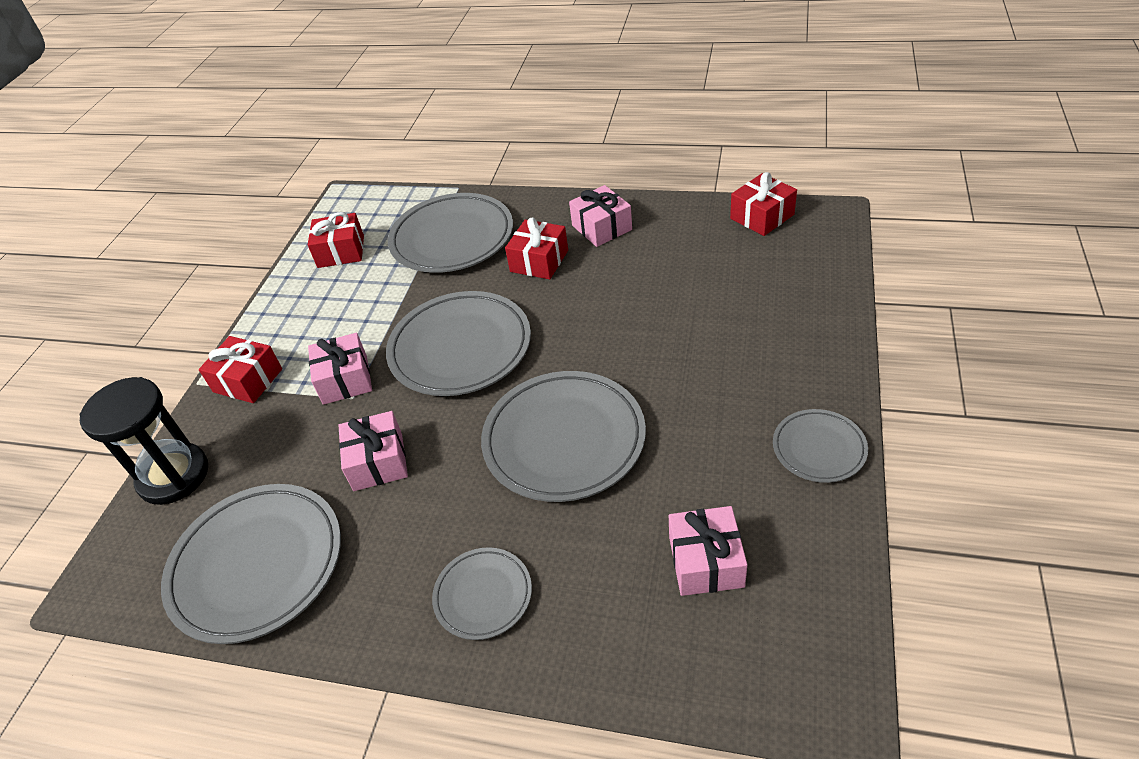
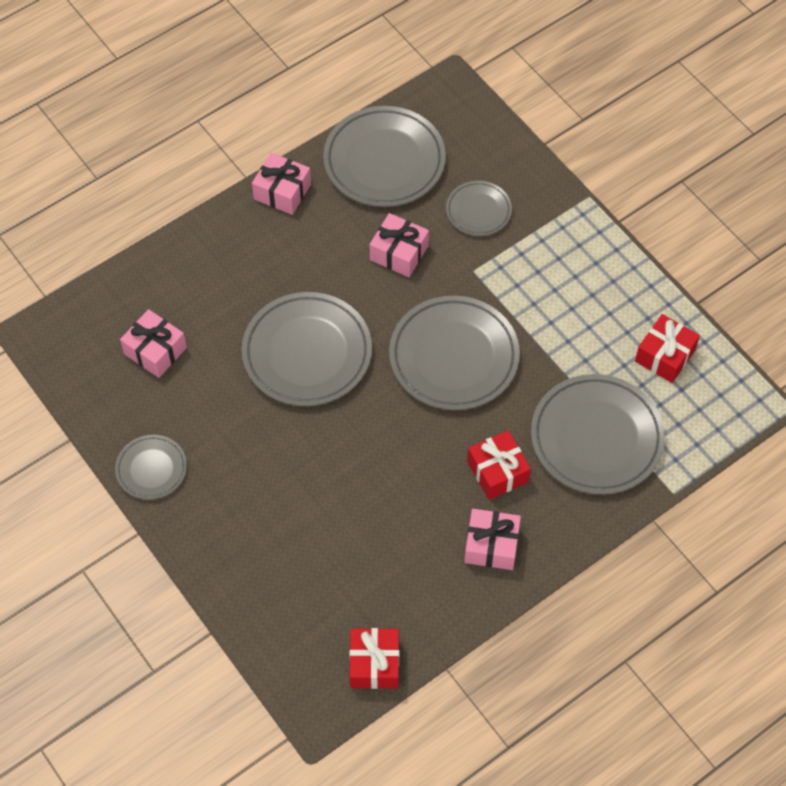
camera: 125 degrees right, 15 degrees up
black hourglass [80,377,208,505] -> none
red gift [199,336,282,403] -> none
pink gift [308,333,372,405] -> pink gift moved to [252,152,311,215]
grey plate [432,547,532,640] -> grey plate moved to [446,181,512,236]

